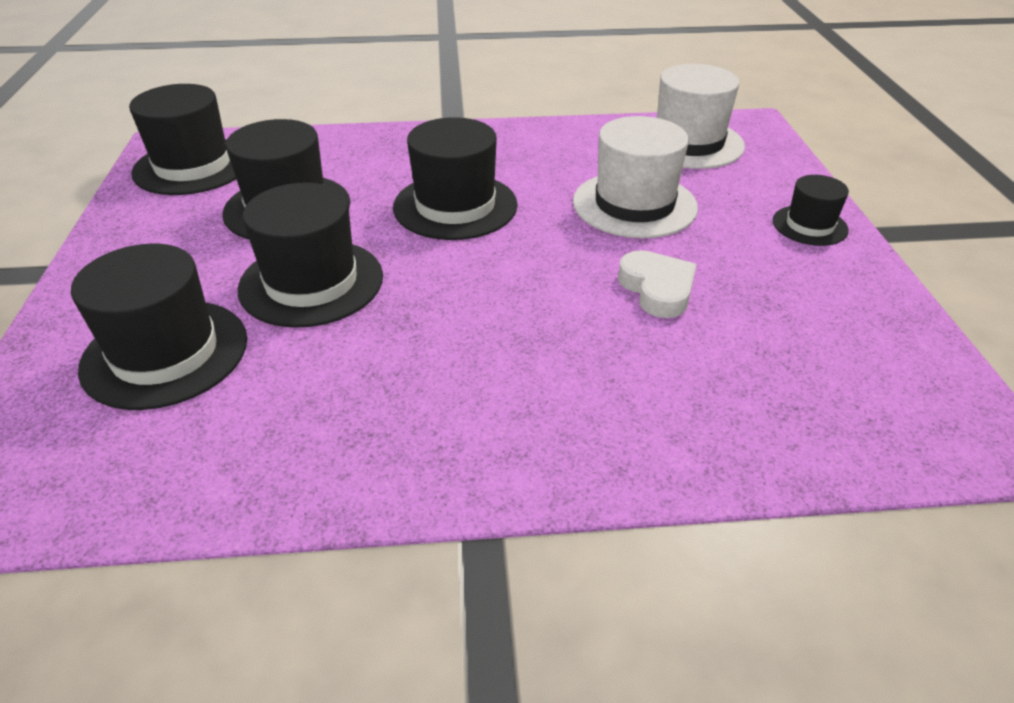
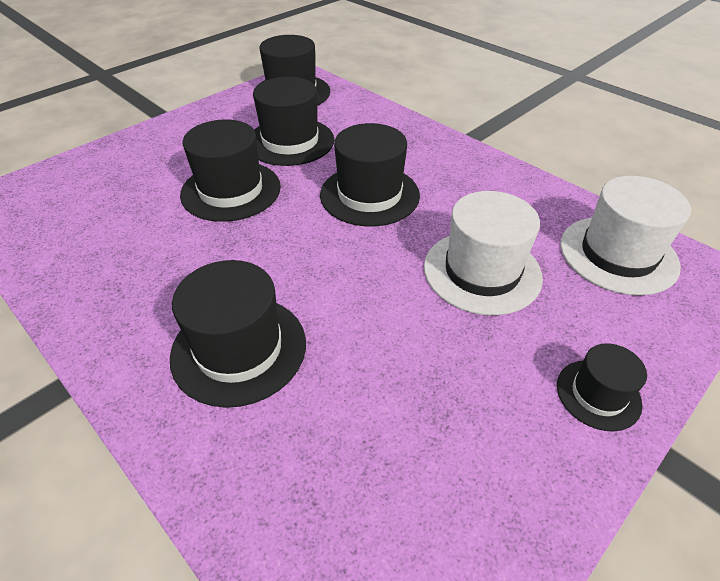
camera: 50 degrees right, 5 degrees up
black hat [71,243,247,410] -> black hat moved to [170,260,306,408]
white heart [618,250,697,318] -> none

